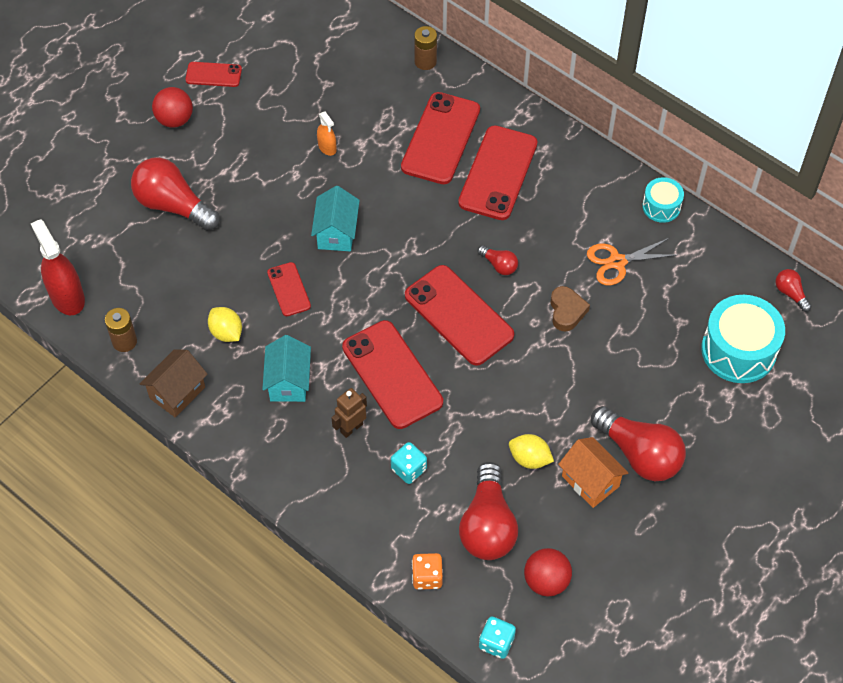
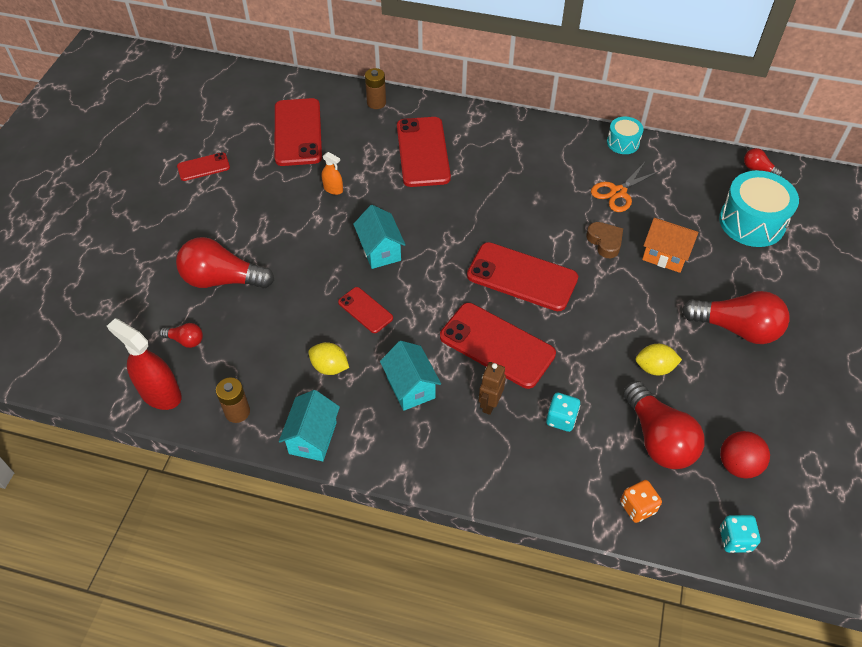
camera: 25 degrees left, 5 degrees down
brown house [140,349,208,418] -> turquoise house [279,390,340,461]
red ball [152,87,193,128] -> none
red phone [458,125,538,220] -> red phone moved to [275,98,322,166]
red light bulb [478,245,518,275] -> red light bulb moved to [159,323,203,348]
orange house [558,437,628,508] -> orange house moved to [642,218,699,273]

